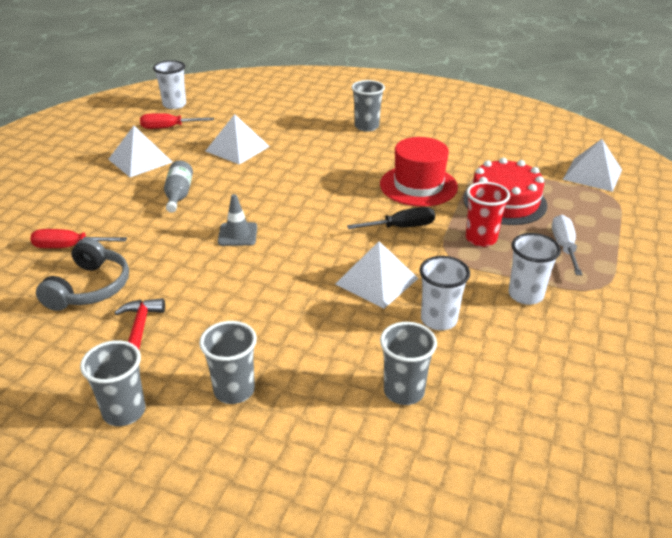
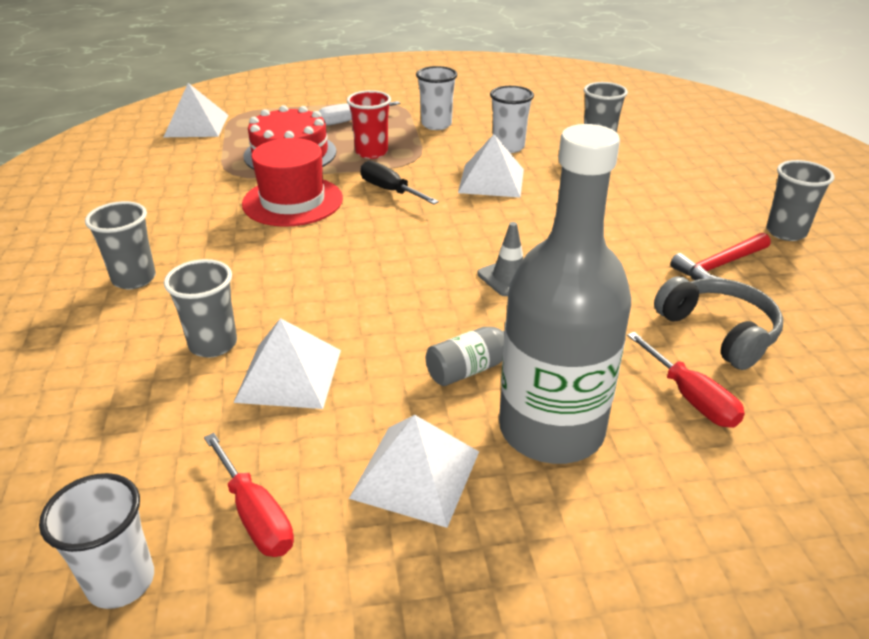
camera: 120 degrees left, 0 degrees up
grey headphones [36,238,129,311] -> grey headphones turned 75 degrees clockwise [654,276,783,370]
grey cup [199,321,257,404] -> grey cup moved to [164,259,237,358]
none -> grey bottle [499,124,631,464]

